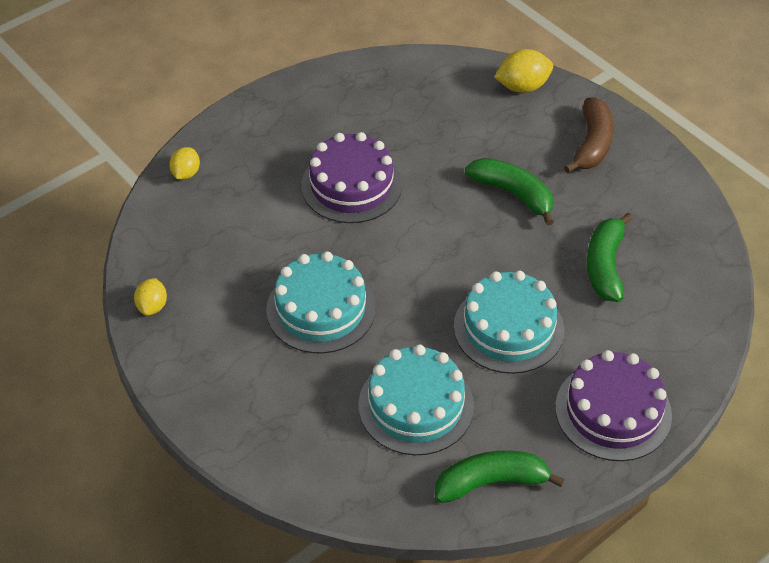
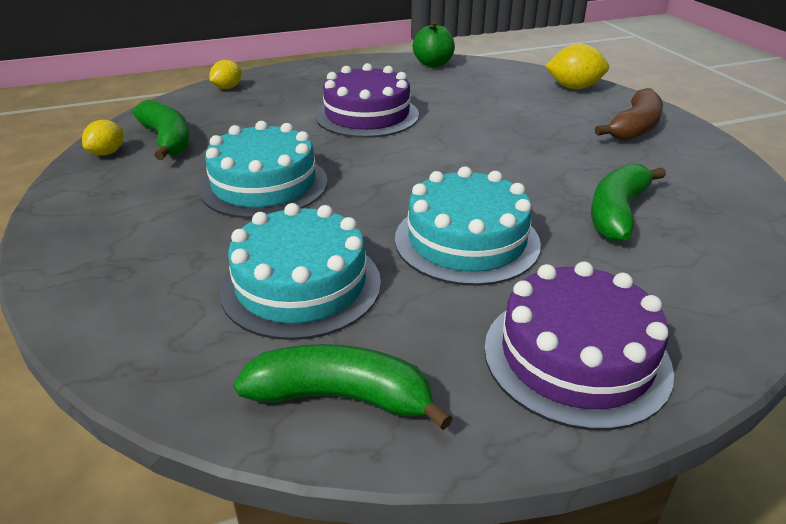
camera: 20 degrees right, 15 degrees down
green banana [465,158,554,225] -> green banana moved to [132,99,190,160]
none -> green apple [413,22,455,67]

